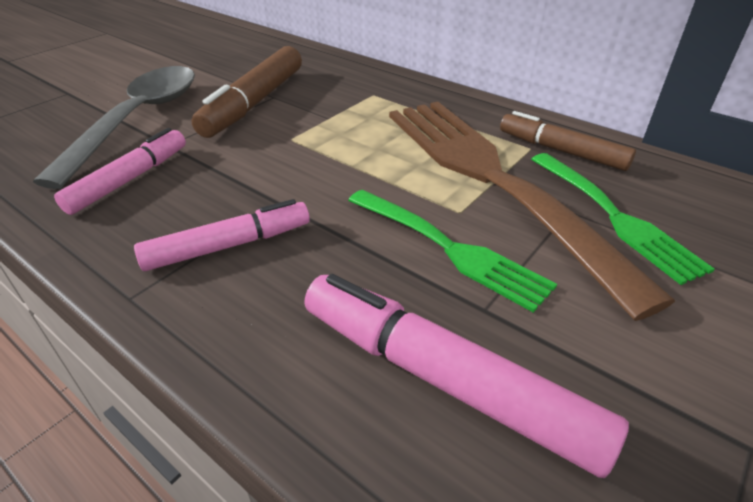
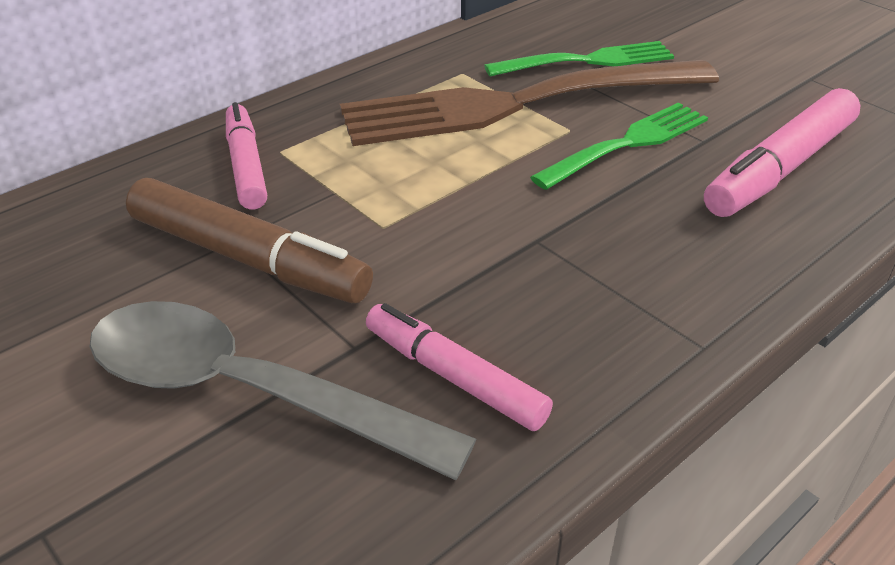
camera: 80 degrees left, 0 degrees up
pink marker [134,199,310,271] -> pink marker moved to [226,102,267,209]
brown marker [500,111,636,171] -> none

